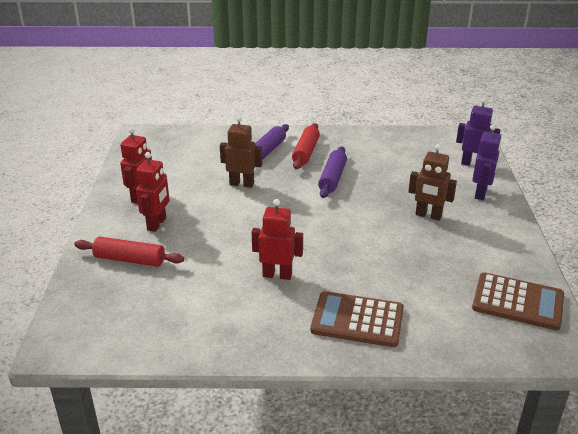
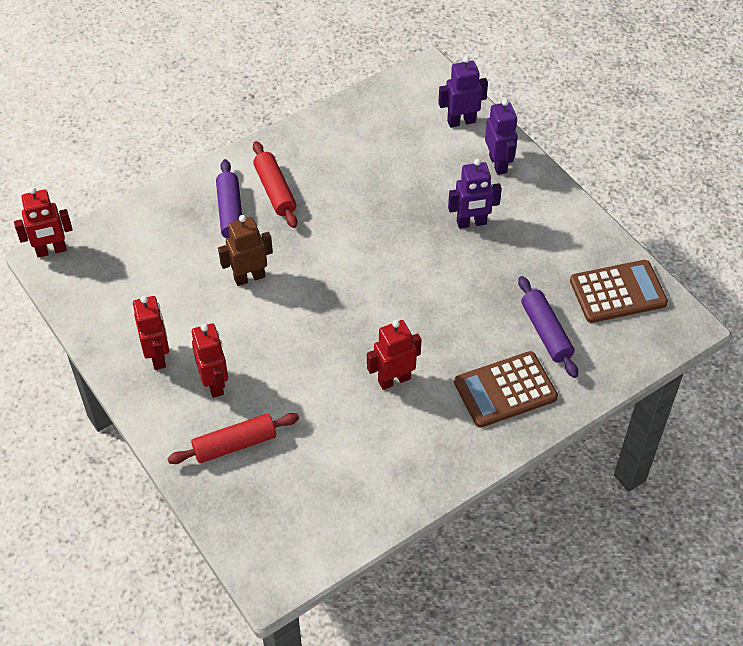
camera: 35 degrees left, 20 degrees up
purple rolling pin [318,146,347,198] -> purple rolling pin moved to [518,276,578,378]
brown robot [408,144,457,221] -> purple robot [448,159,502,229]
none -> red robot [14,187,73,258]

